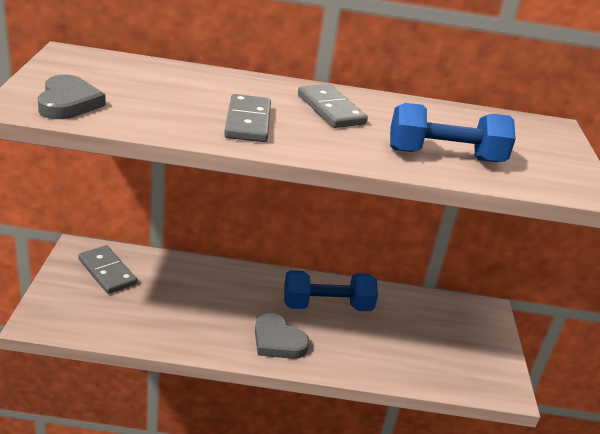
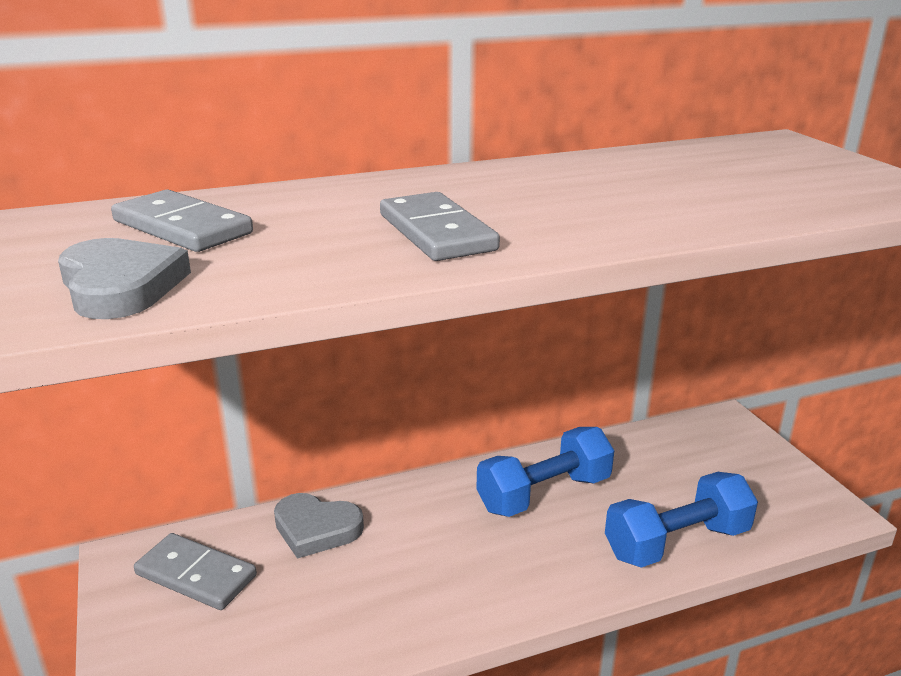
camera: 20 degrees left, 5 degrees down
grey heart [255,313,310,359] -> grey heart moved to [274,493,364,559]
grey domino [298,84,368,128] -> grey domino moved to [111,190,253,252]
blue dumbbell [390,103,516,162] -> blue dumbbell moved to [605,472,758,568]

